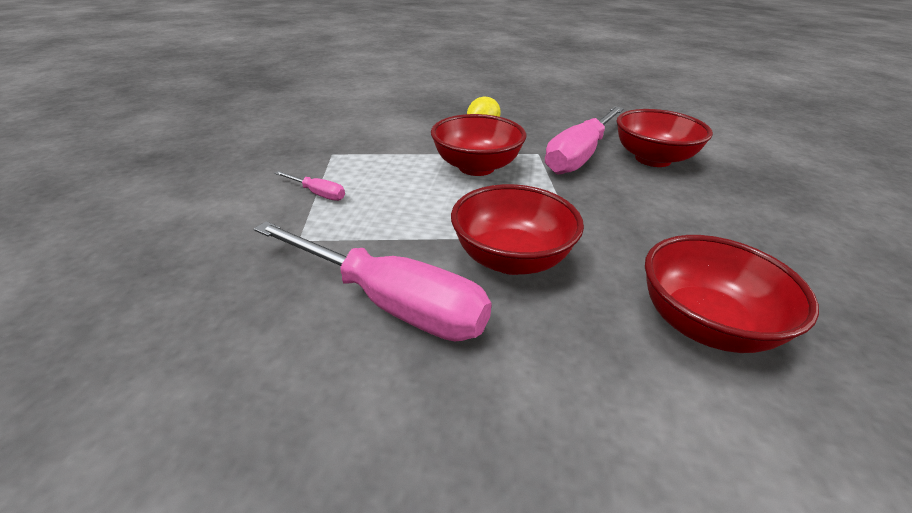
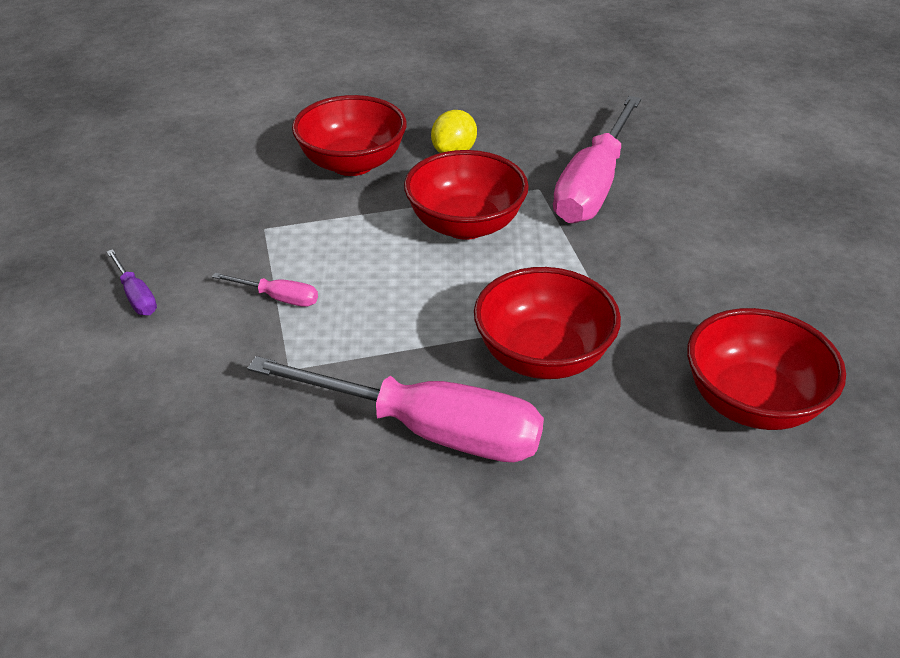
camera: 10 degrees left, 5 degrees up
red bowl [617,109,713,167] -> red bowl moved to [292,95,407,176]
none -> purple screwdriver [106,249,157,315]

